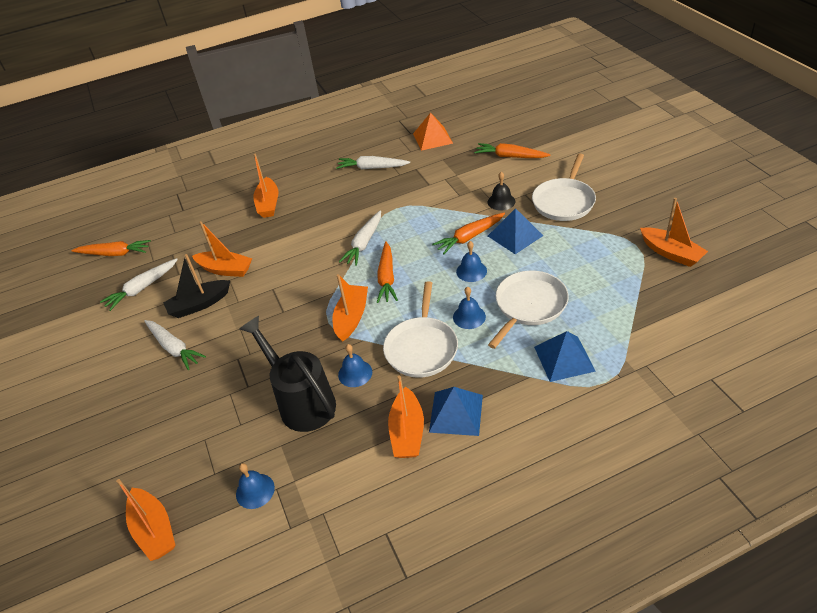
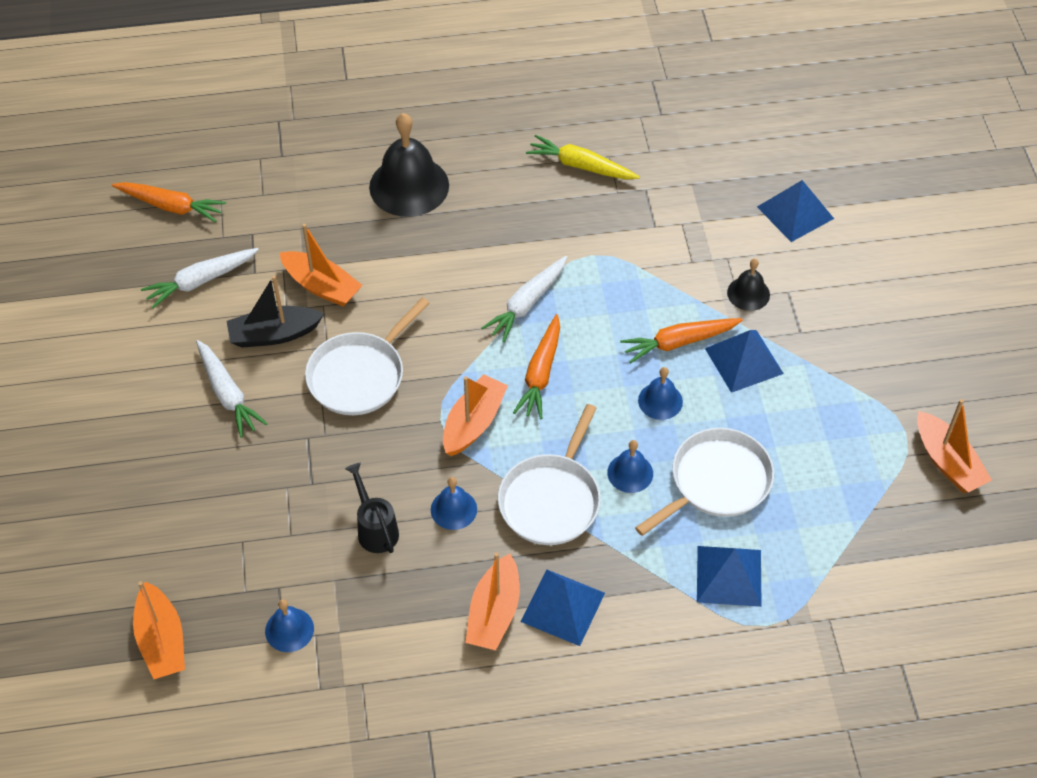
camera: 10 degrees right, 10 degrees up
black watering can [240,316,336,432] -> black watering can [345,463,399,553], size x0.55
orange boat [253,154,279,218] -> black bell [369,113,449,217]
white carrot [336,156,410,169] -> yellow carrot [526,135,640,180]
orange pyramid [413,113,453,151] -> none
orange carrot [474,143,551,158] -> blue pyramid [757,180,834,242]
white pan [532,154,596,221] -> white pan moved to [305,298,429,415]

